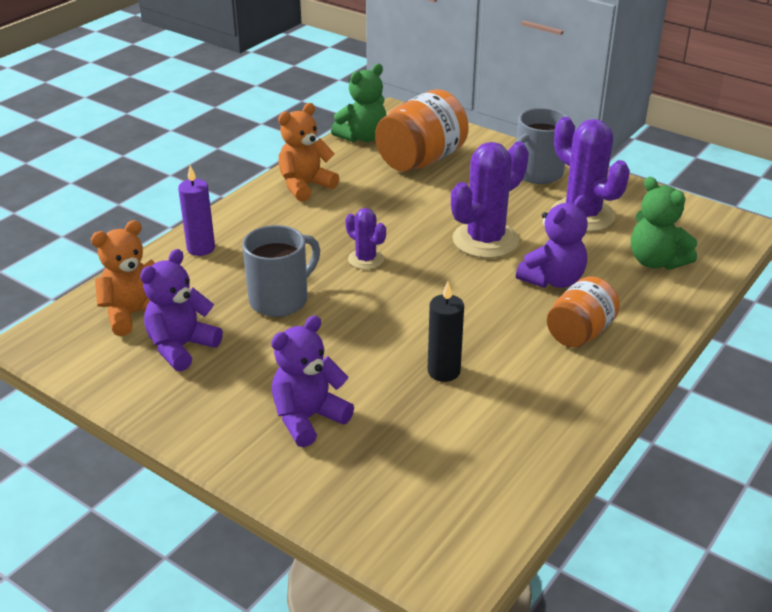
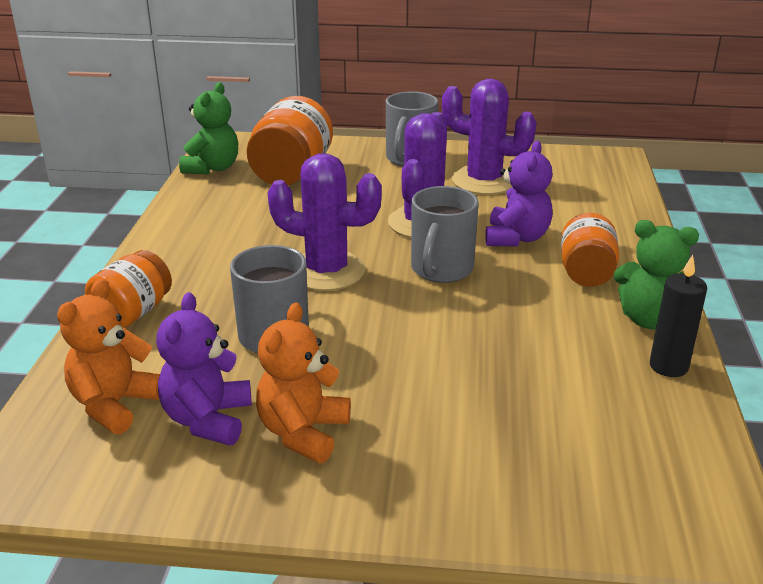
camera: 30 degrees left, 5 degrees down
purple candle [178,165,215,256] -> orange jar [85,250,172,328]
purple teddy bear [271,315,354,447] -> none
orange teddy bear [278,103,339,202] -> orange teddy bear moved to [256,303,351,463]
purple cactus [345,208,386,270] -> purple cactus [268,153,382,291], size x1.89
black candle [428,282,464,382] -> black candle moved to [650,255,707,377]
green teddy bear [631,177,697,270] -> green teddy bear moved to [614,220,699,329]
none -> grey mug [411,186,479,283]

